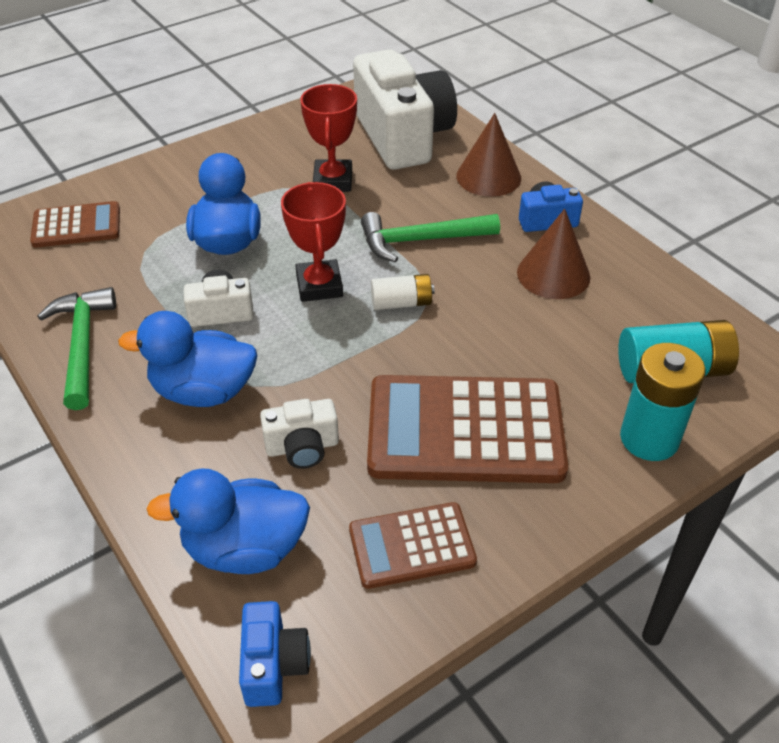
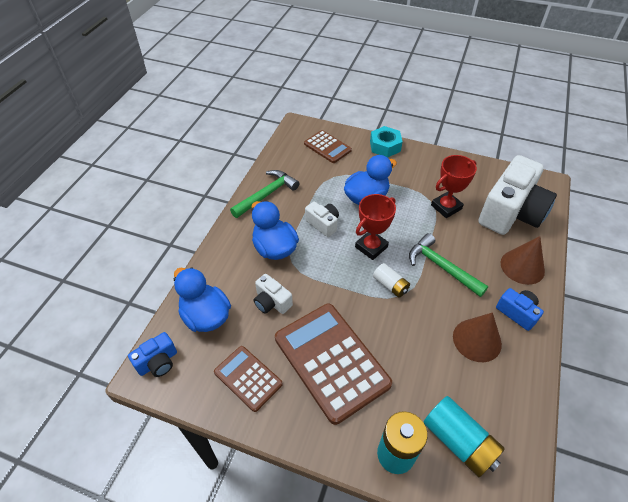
camera: 55 degrees right, 5 degrees up
none -> turquoise nut [370,126,402,158]

